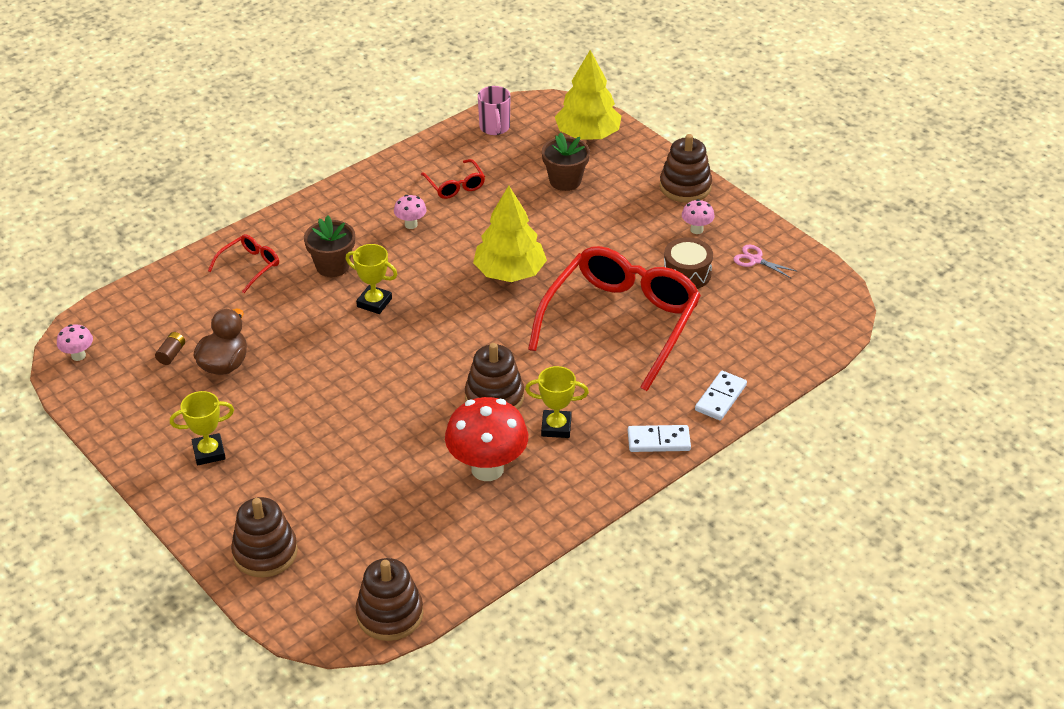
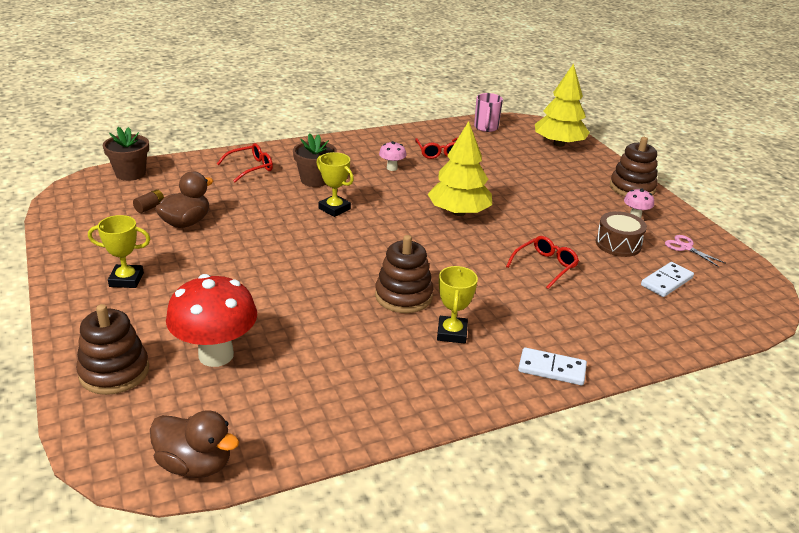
camera: 15 degrees right, 10 degrees down
pink mushroom [57,324,93,361] -> none
brown stacking toy [356,558,423,641] -> brown duck [150,410,239,478]
red mushroom [445,397,528,481] -> red mushroom moved to [166,274,257,367]
yellow trophy [525,366,589,438] -> yellow trophy turned 75 degrees clockwise [437,266,478,344]
red glasses [528,246,701,391] -> red glasses [506,236,579,289], size x0.42
brown flower pot [542,132,590,191] -> brown flower pot moved to [103,127,149,181]
white domino [695,371,747,421] -> white domino moved to [641,262,694,297]

